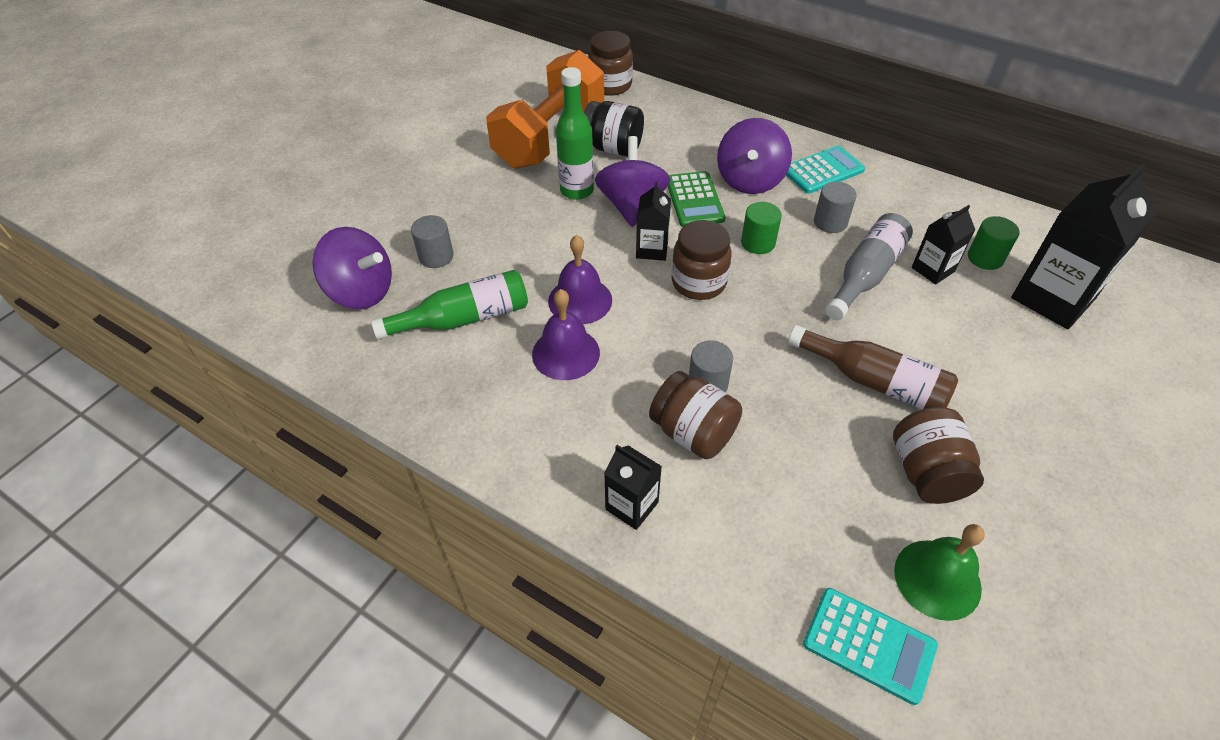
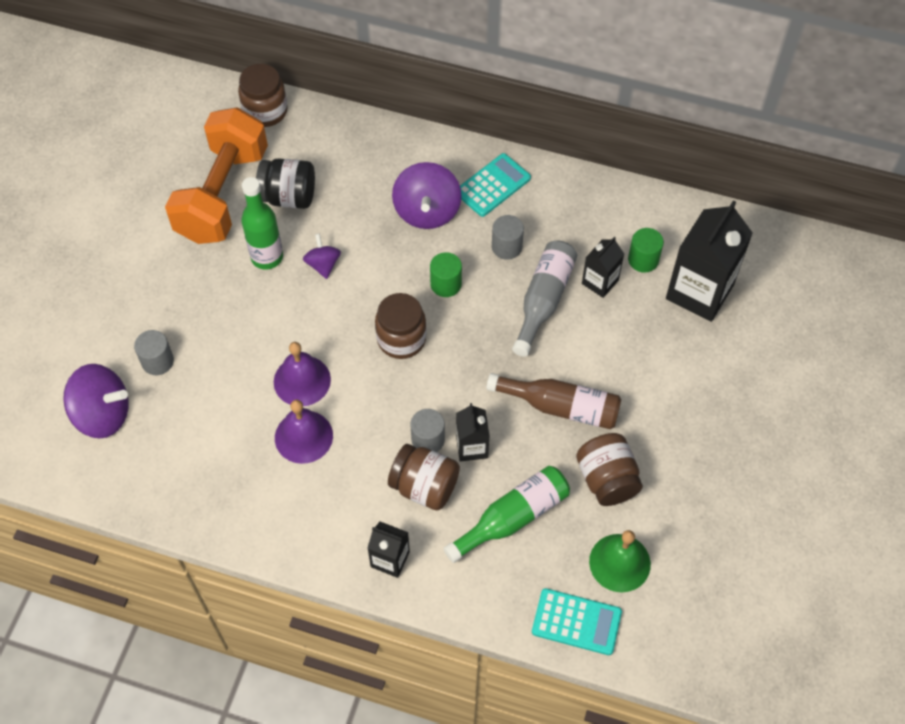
camera: 15 degrees left, 10 degrees up
green bottle [371,270,528,340] -> green bottle moved to [444,466,570,563]
purple spinning top [595,136,670,227] -> purple spinning top [303,234,341,279], size x0.55
black carton [636,182,671,261] -> black carton moved to [456,403,490,462]
green calculator [668,171,725,227] -> none

